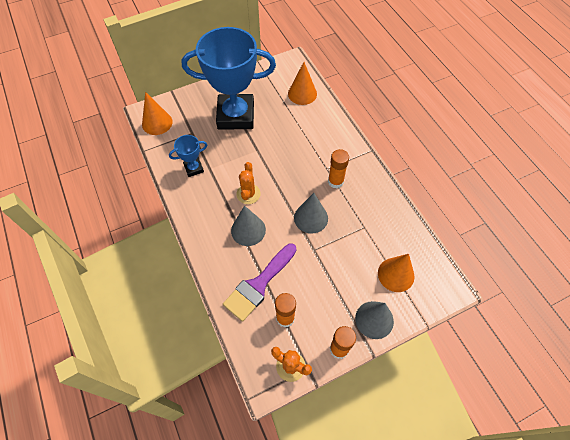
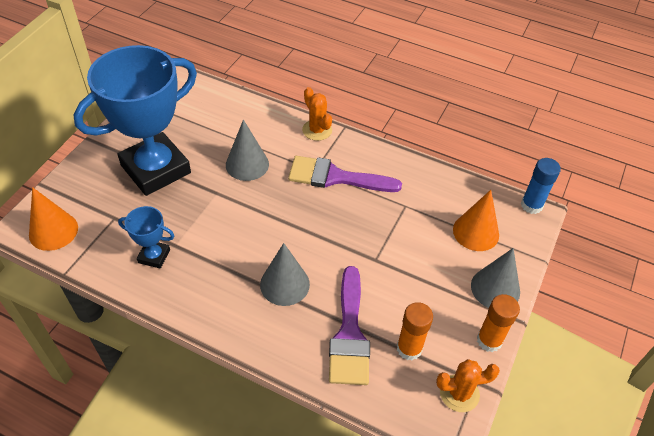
camera: 40 degrees left, 10 degrees down
blue trophy [169,135,207,177] -> blue trophy turned 75 degrees clockwise [118,206,174,269]
orange cactus [236,162,261,204] -> orange cactus moved to [302,87,332,141]
orange cone [288,62,317,105] -> none
grey cone [294,193,328,234] -> grey cone moved to [226,120,269,181]
orange glue stick [328,149,349,188] -> purple brush [288,156,402,192]
none -> blue glue stick [521,158,561,214]

